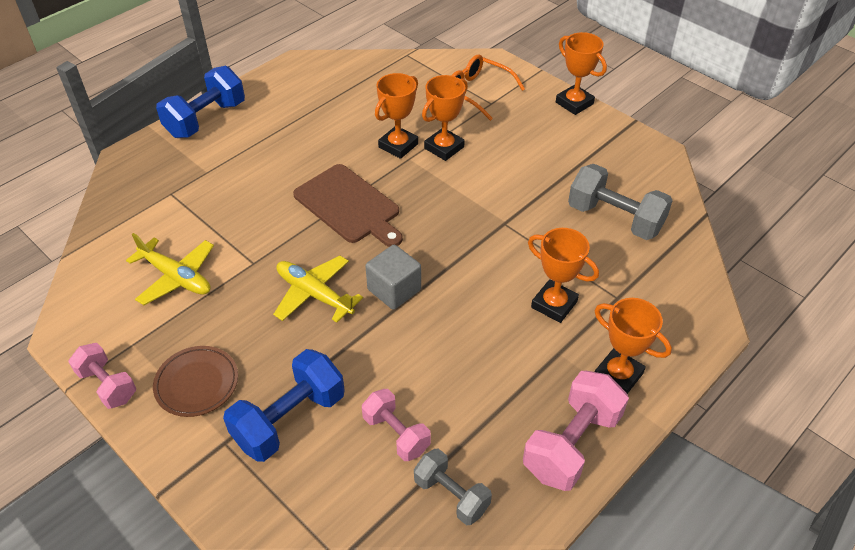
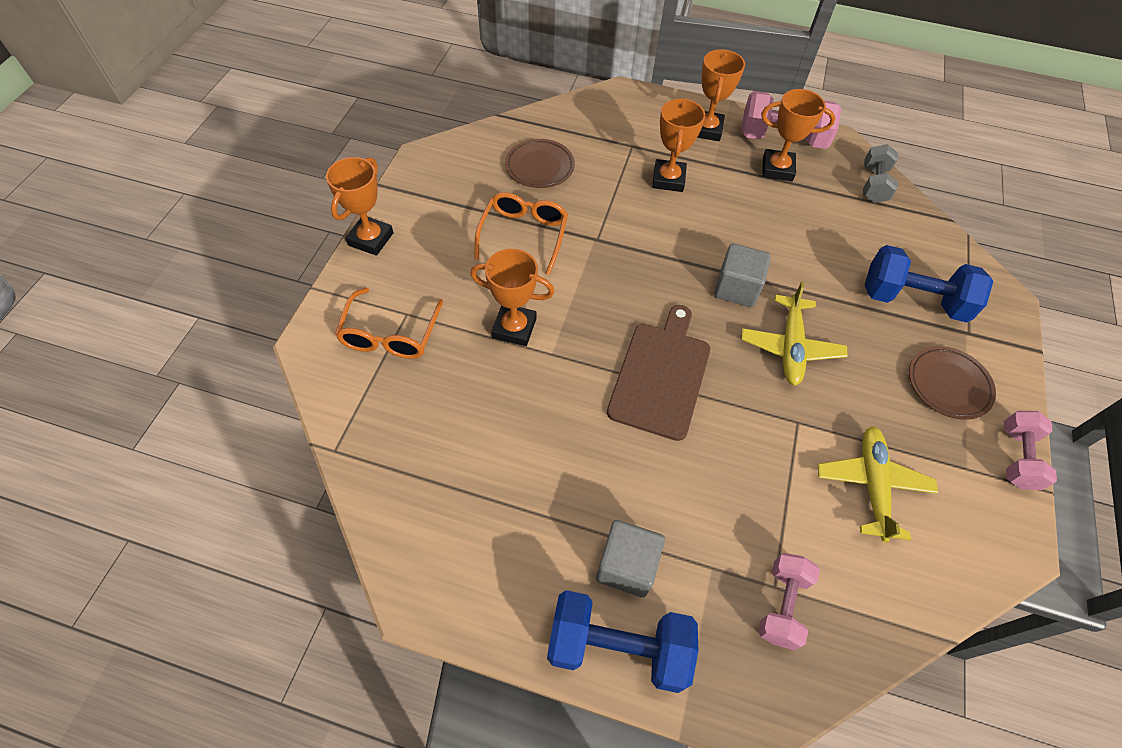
camera: 120 degrees left, 10 degrees up
pink dumbbell [362,389,431,461] -> pink dumbbell moved to [758,553,820,650]
orange trophy [375,73,418,159] -> orange trophy moved to [761,89,835,181]
grey dumbbell [568,164,673,240] -> brown plate [505,139,575,188]
none -> orange glasses [474,192,568,275]
none -> grey cube [596,520,665,597]

